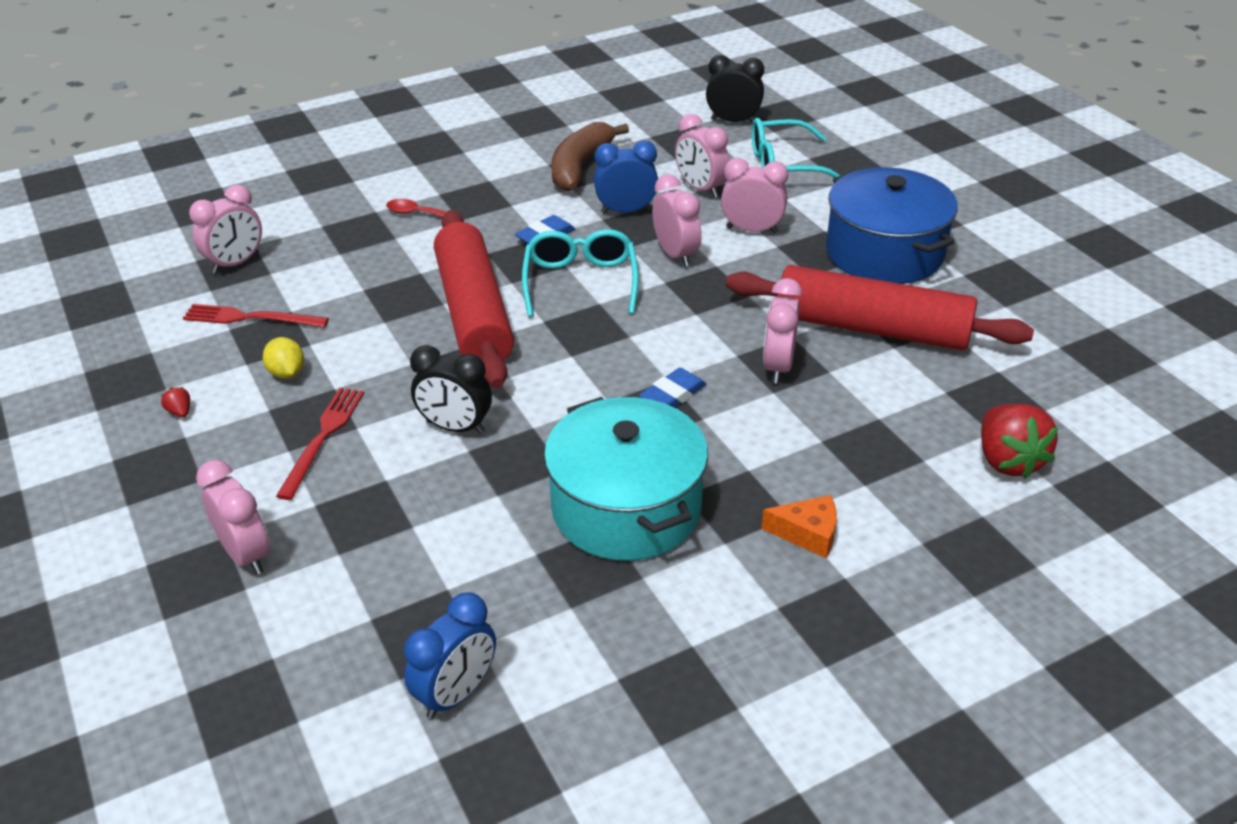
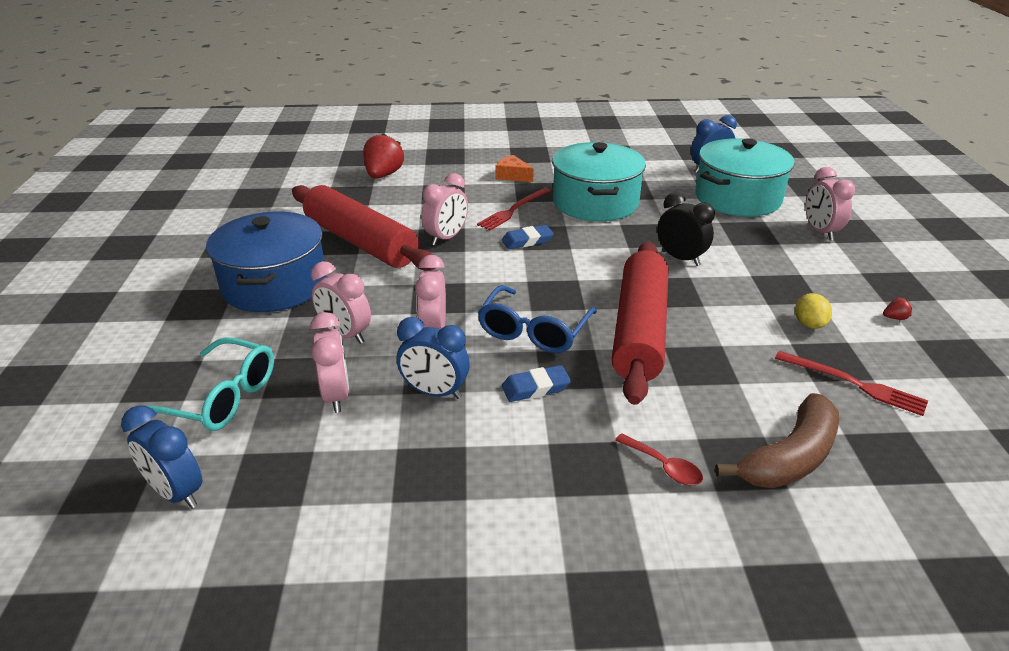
camera: 155 degrees left, 5 degrees down
red strawberry [161,387,190,417] -> red strawberry turned 90 degrees counterclockwise [883,298,912,320]
pink clock [189,185,262,274] -> none
red fork [276,388,364,500] -> red fork moved to [477,188,550,230]
turquoise glasses [522,229,639,317] -> blue glasses [477,285,597,353]
brown banana [551,122,629,191] -> brown banana moved to [715,393,839,488]
black clock [706,55,764,124] -> blue clock [121,405,202,509]
none -> turquoise pot [695,138,795,217]

